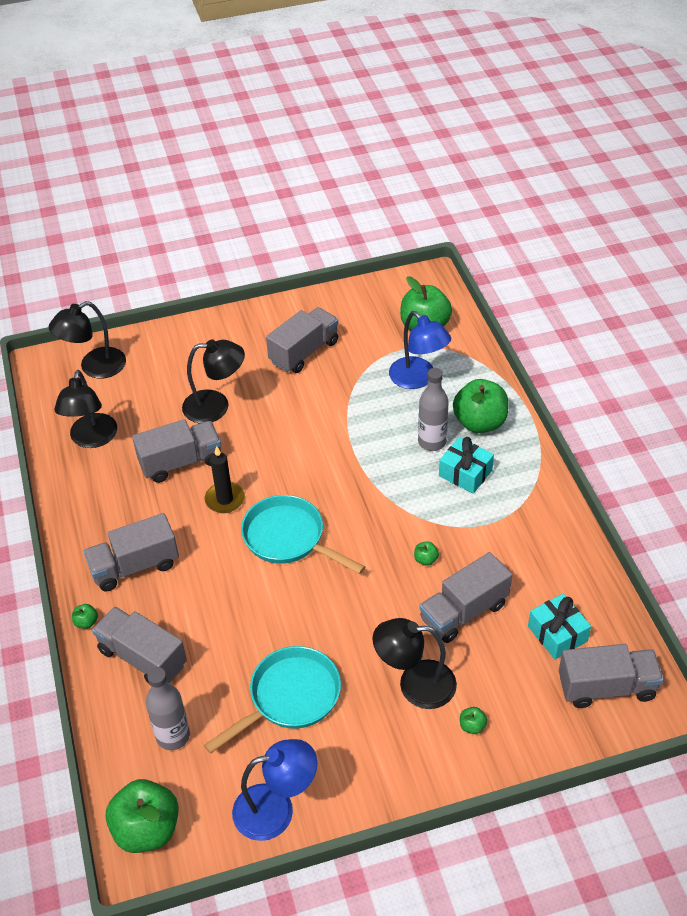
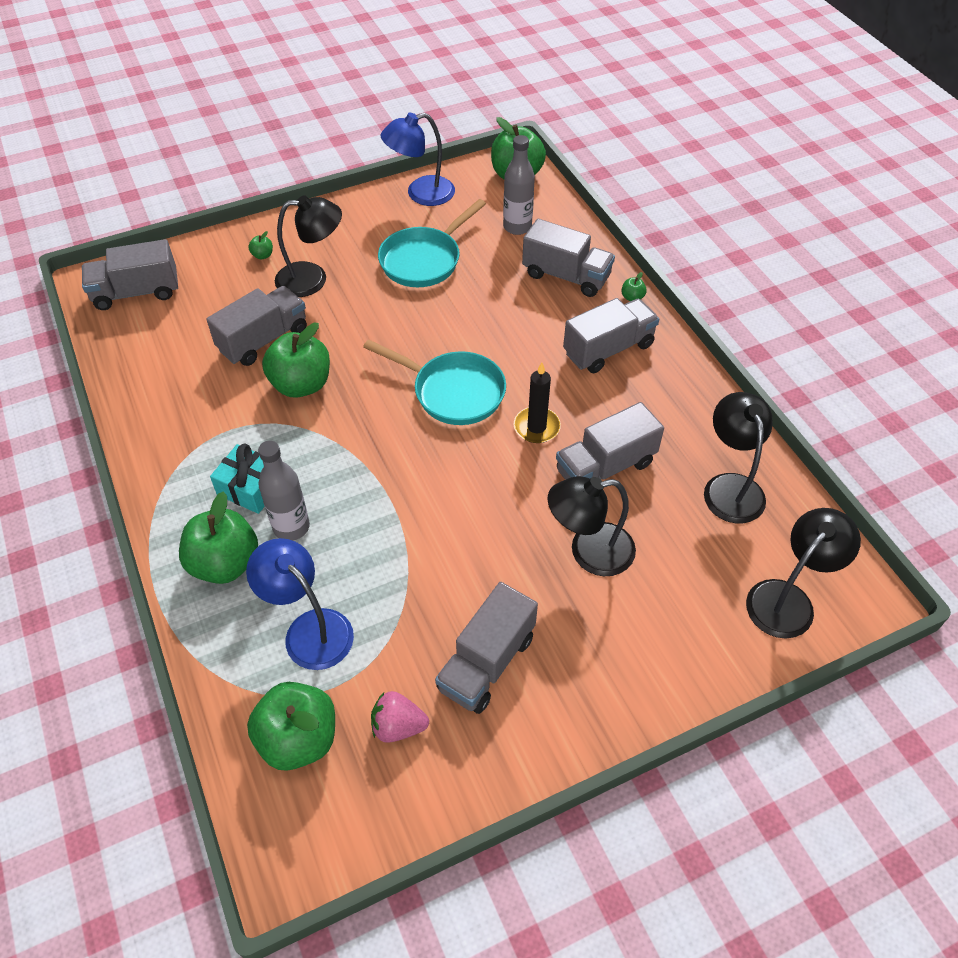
camera: 170 degrees right, 5 degrees up
green apple [414,542,439,566] -> green apple [262,323,330,398], size x2.46
turquoise gift [528,594,591,659] -> none
none -> pink strawberry [371,691,429,743]

